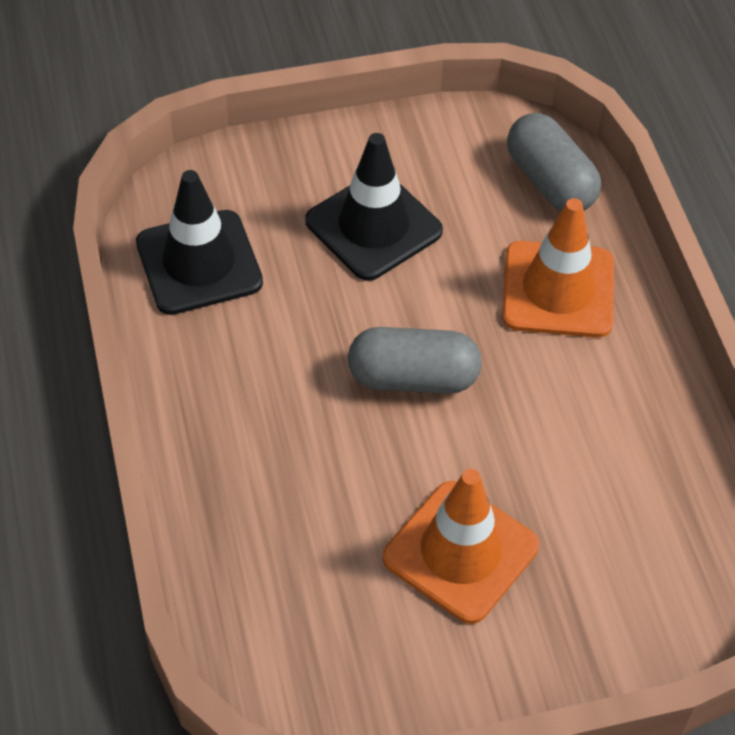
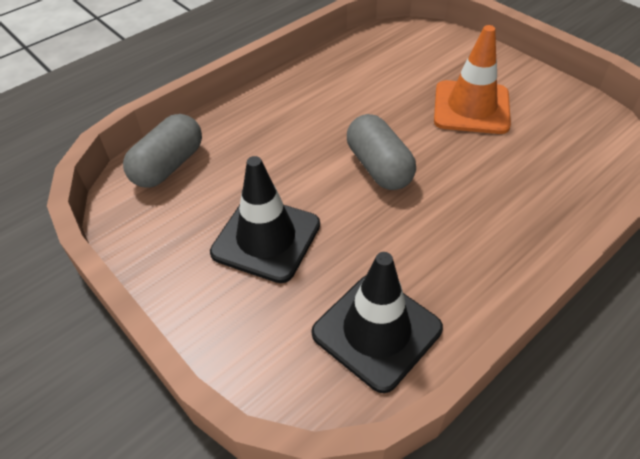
camera: 115 degrees left, 5 degrees down
orange traffic cone [502,198,614,338] -> none

